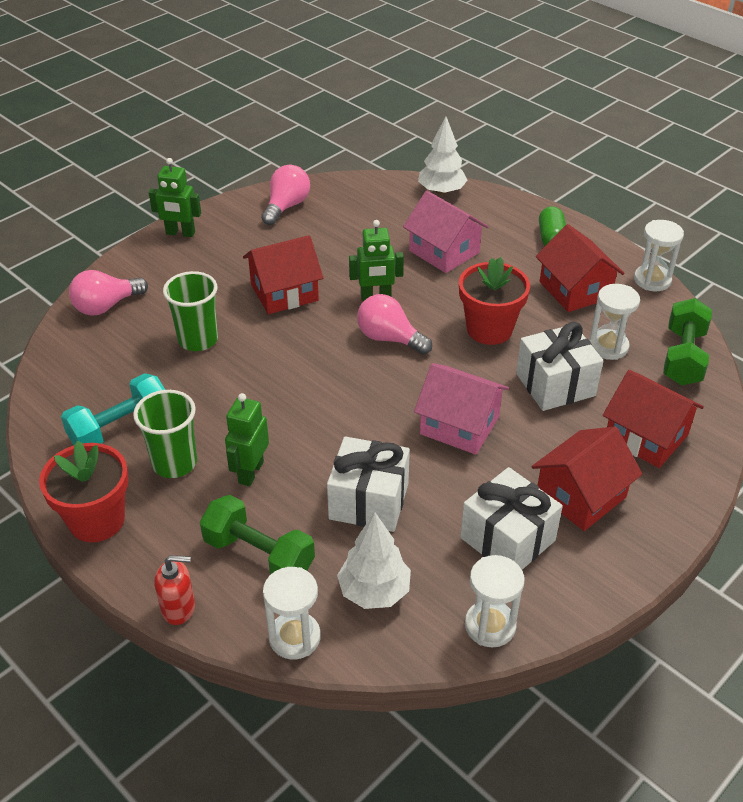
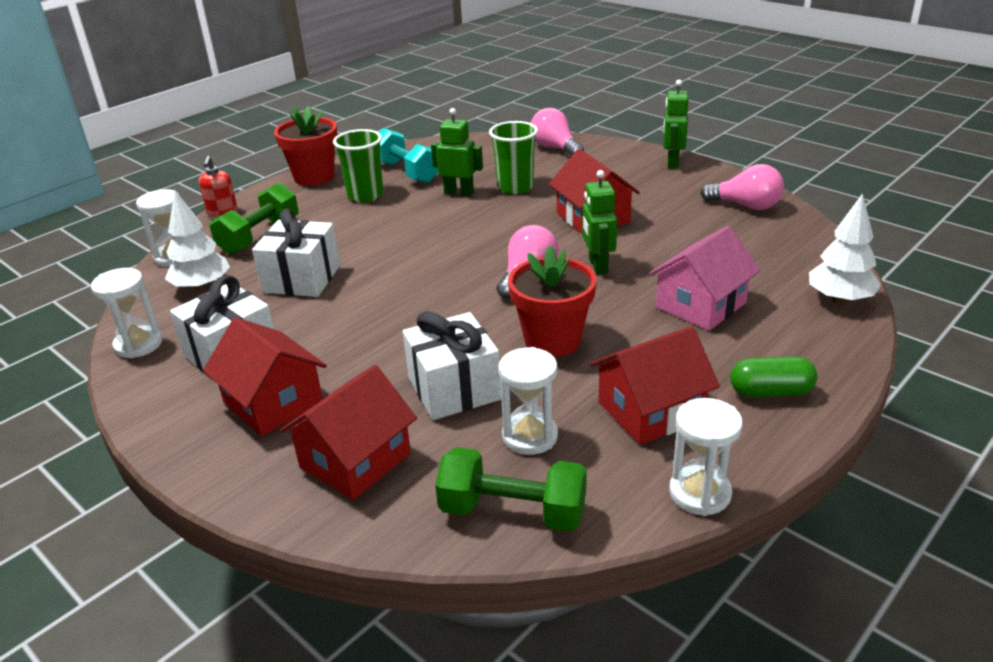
camera: 90 degrees right, 10 degrees down
green robot [225,393,269,486] -> green robot moved to [431,108,483,196]
pink house [414,363,509,455] -> none

